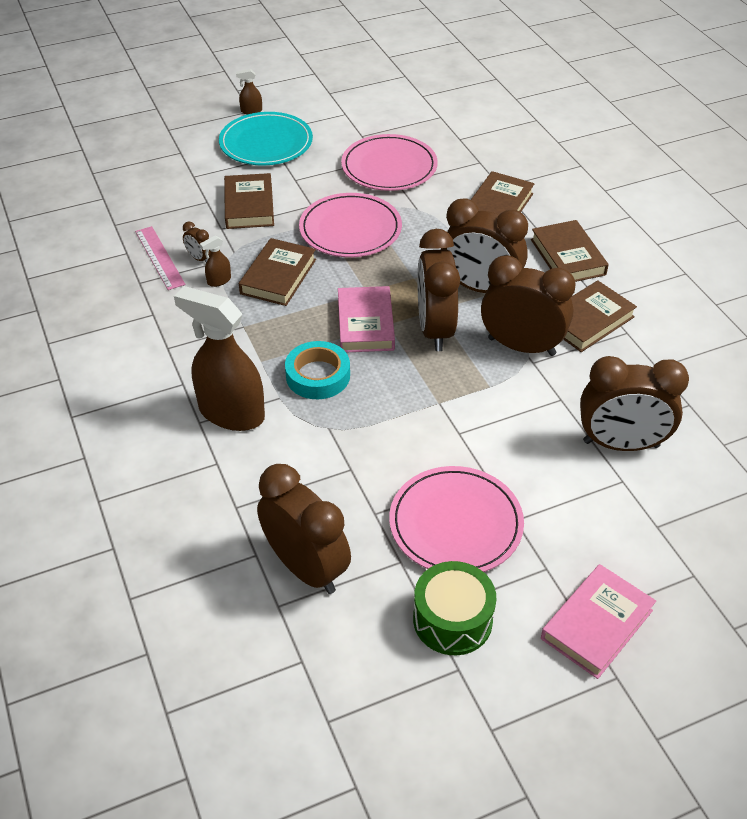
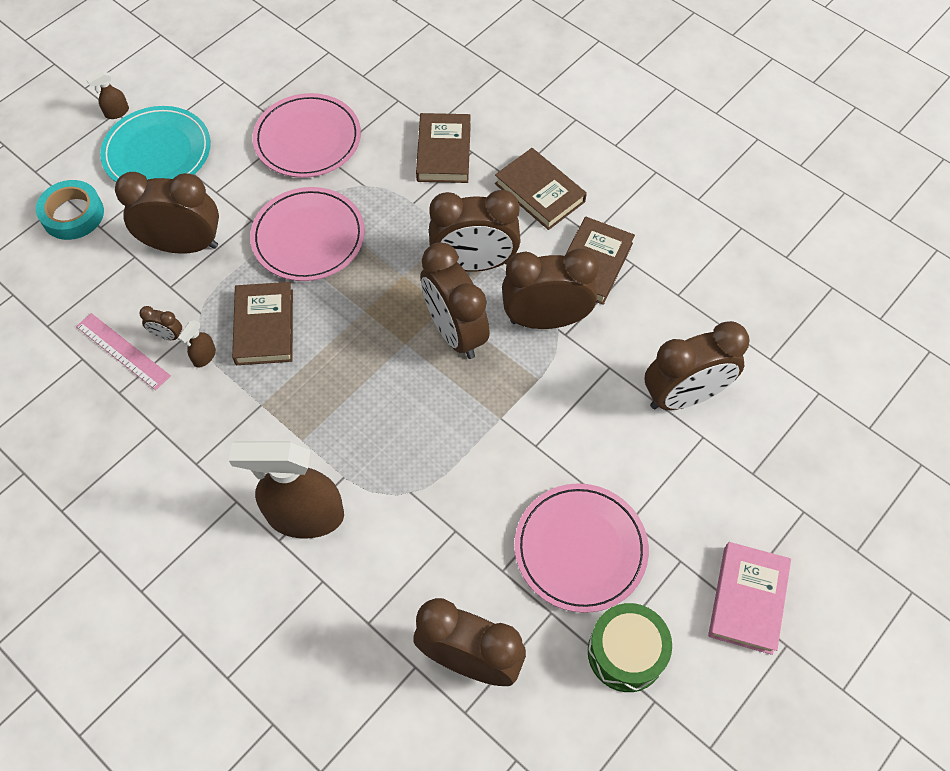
camera: 25 degrees left, 15 degrees up
brown book [224,173,274,229] -> brown clock [115,172,219,254]
turquoise tape [285,341,350,399] -> turquoise tape moved to [36,180,104,240]
pink book [338,286,395,353] -> none

